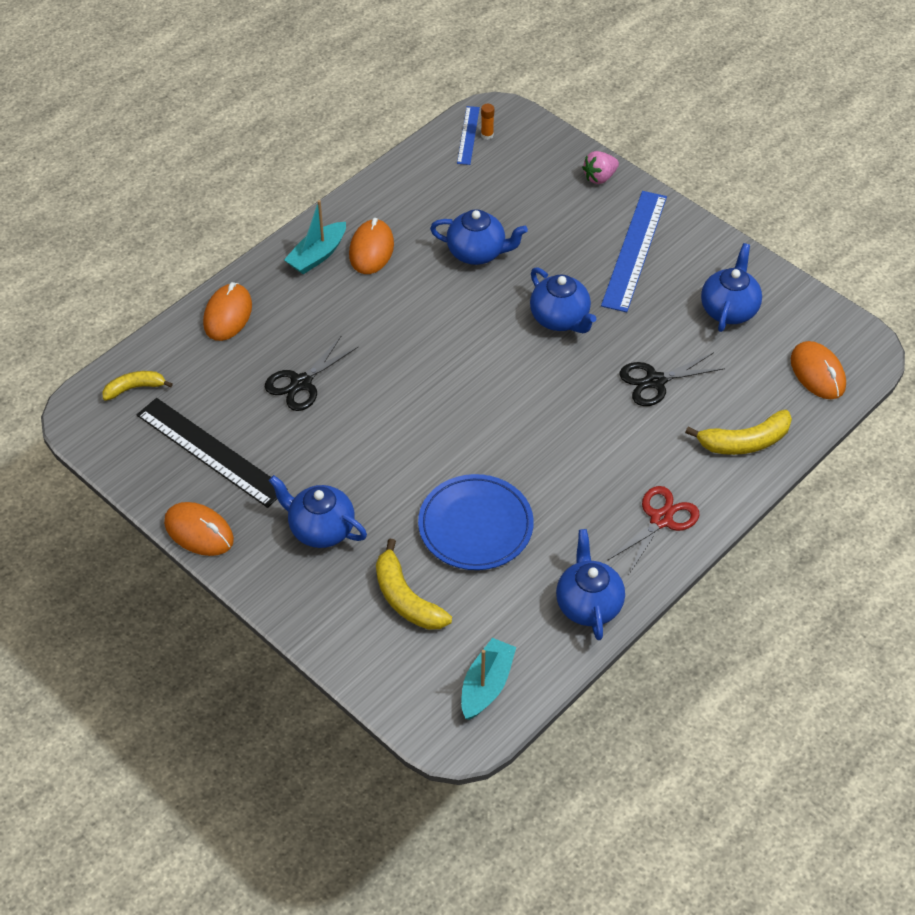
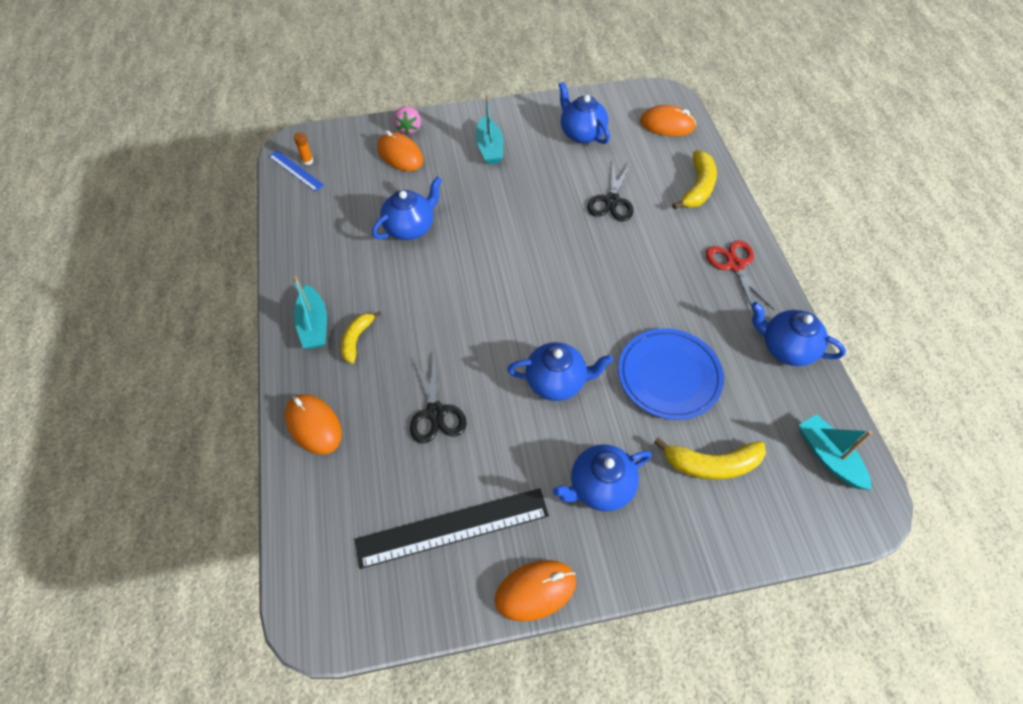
camera: 55 degrees left, 5 degrees up
yellow banana [102,371,173,401] -> yellow banana moved to [341,311,381,364]
orange mouse [349,218,394,274] -> orange mouse moved to [378,130,423,171]
blue teapot [530,267,596,333] -> blue teapot moved to [507,342,613,401]
blue ruler [601,191,667,312] -> turquoise boat [476,95,503,164]

